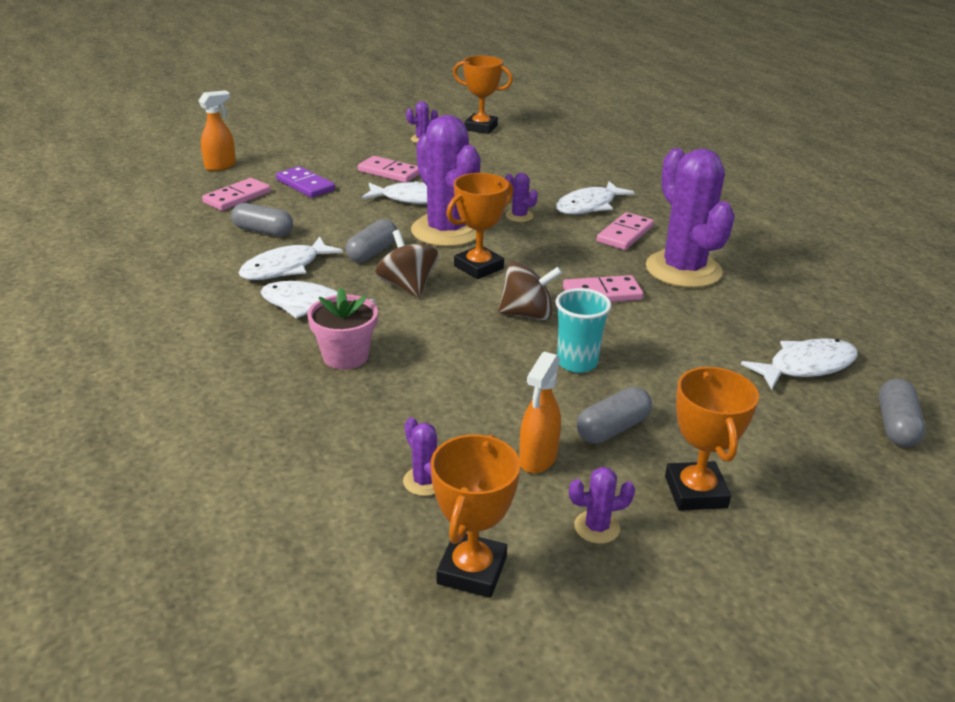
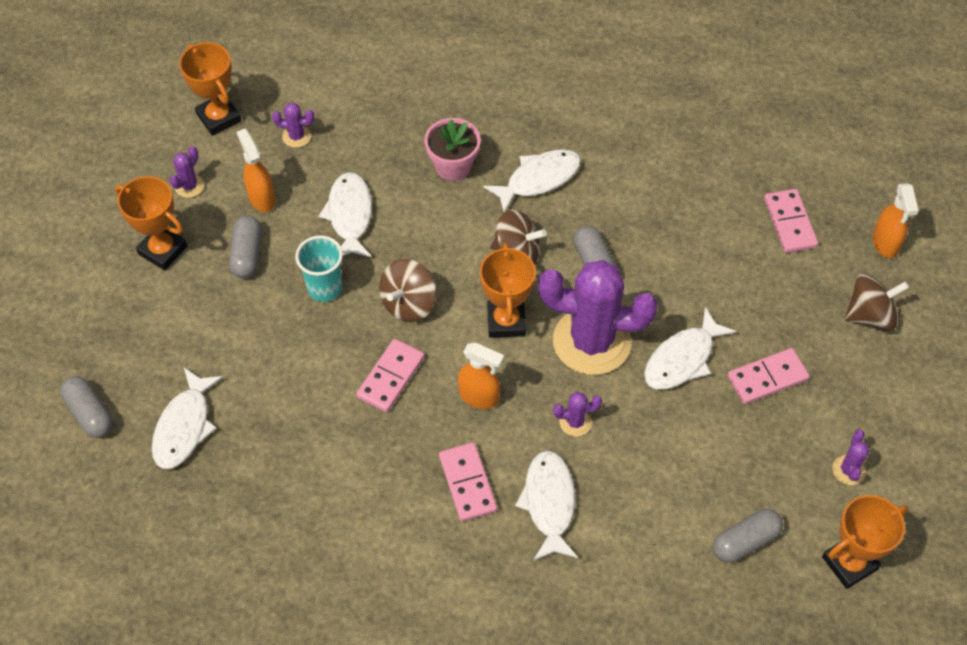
camera: 130 degrees right, 25 degrees up
grey capsule [231,203,293,236] -> grey capsule moved to [713,509,783,563]
white fish [238,237,343,280] -> white fish moved to [319,172,372,257]
purple domino [276,166,335,198] -> none
purple cactus [646,148,735,288] -> none
none -> orange spray bottle [458,342,504,409]
none -> brown spinning top [844,274,909,331]

